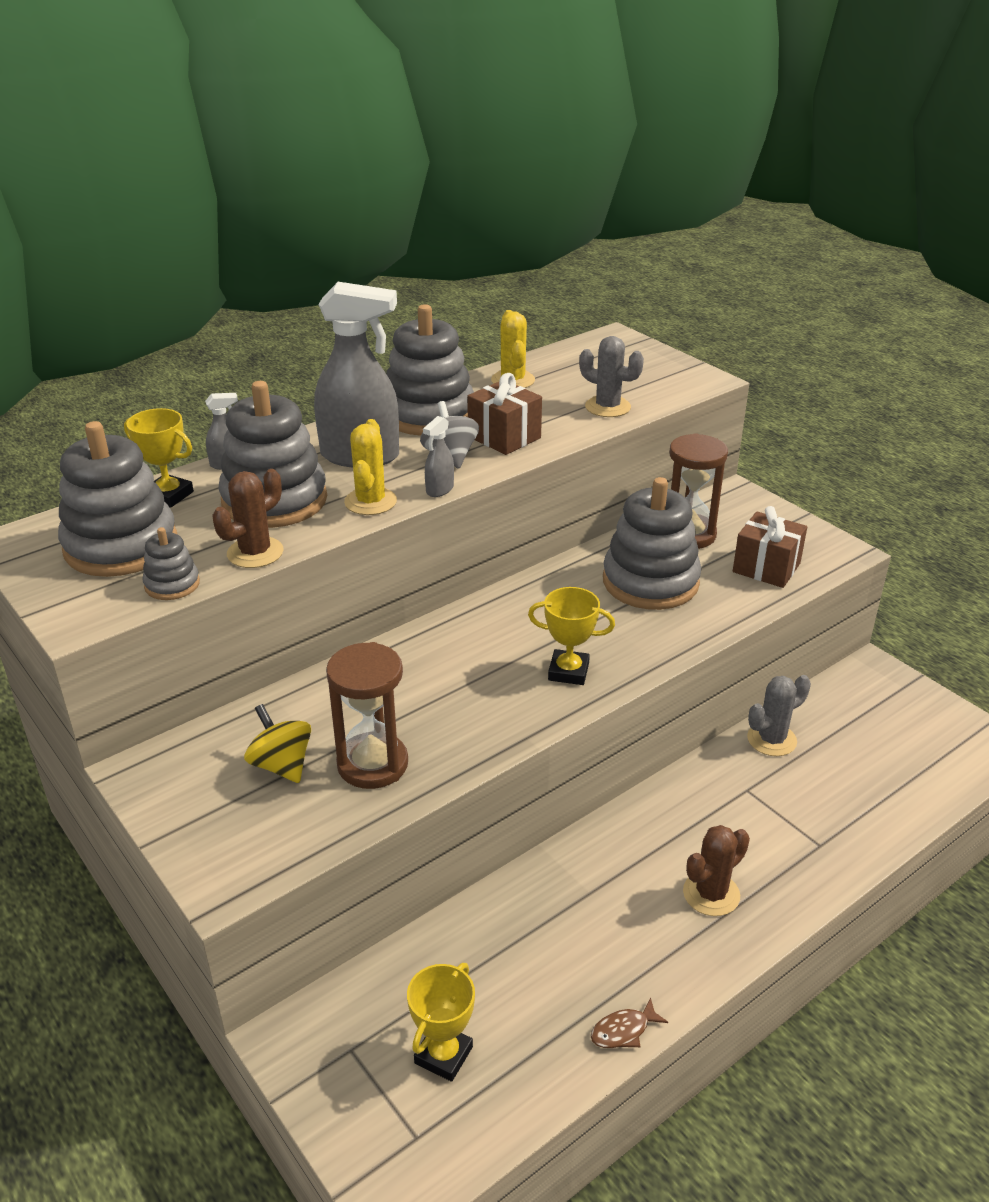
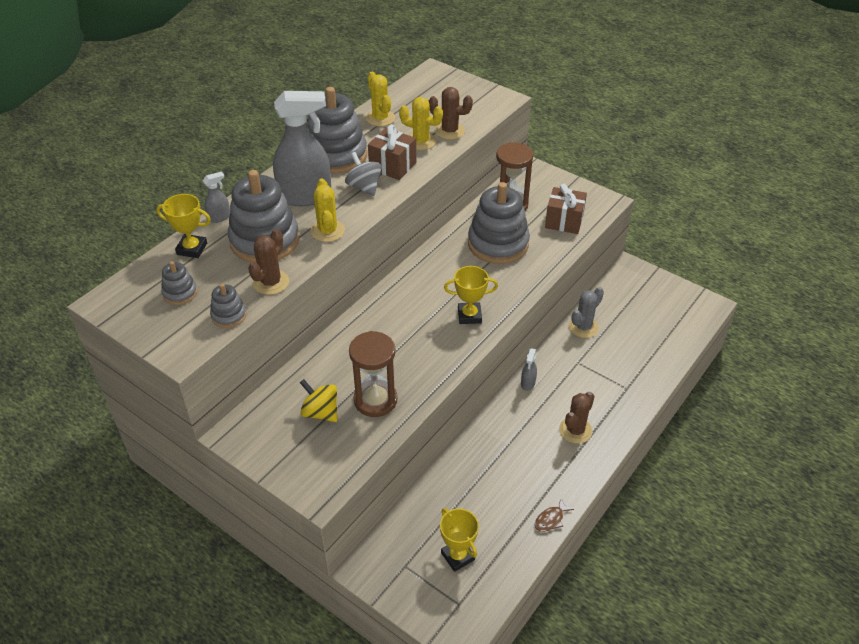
camera: 15 degrees left, 10 degrees up
grey stacking toy [58,421,178,577] -> grey stacking toy [161,261,197,305], size x0.46
yellow trophy [407,963,475,1082] -> yellow trophy turned 45 degrees counterclockwise [440,508,479,572]
grey spray bottle [423,416,454,497] -> grey spray bottle moved to [521,348,537,391]
grey cactus [579,336,644,417] -> brown cactus [429,87,473,140]
none -> yellow cactus [399,97,443,150]

